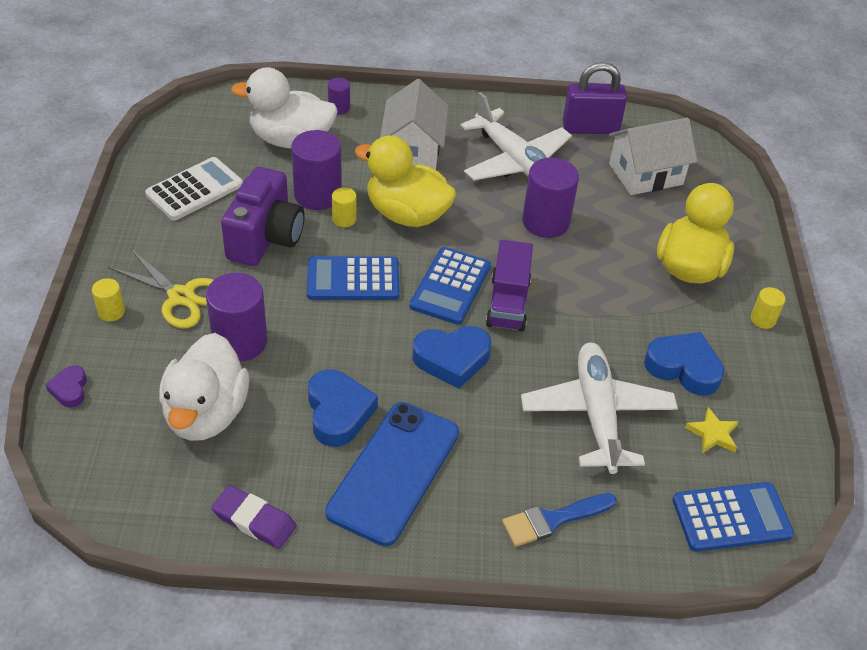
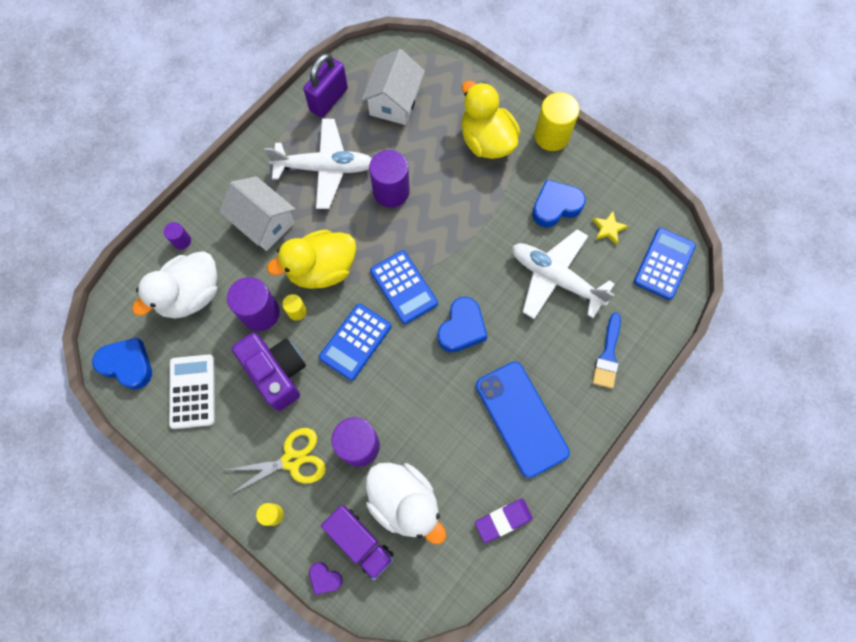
camera: 50 degrees left, 25 degrees up
blue heart [308,369,378,447] -> blue heart moved to [92,338,152,390]
purple truck [486,240,533,331] -> purple truck moved to [321,505,394,580]
yellow cylinder [751,287,786,329] -> yellow cylinder [534,92,579,151], size x2.01

